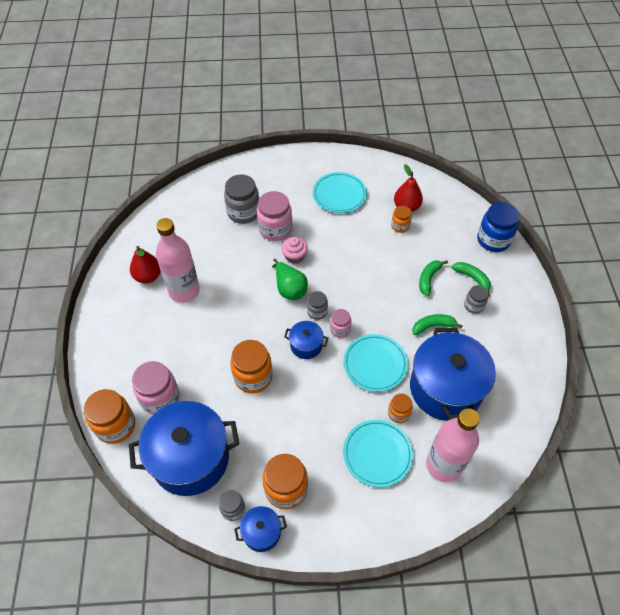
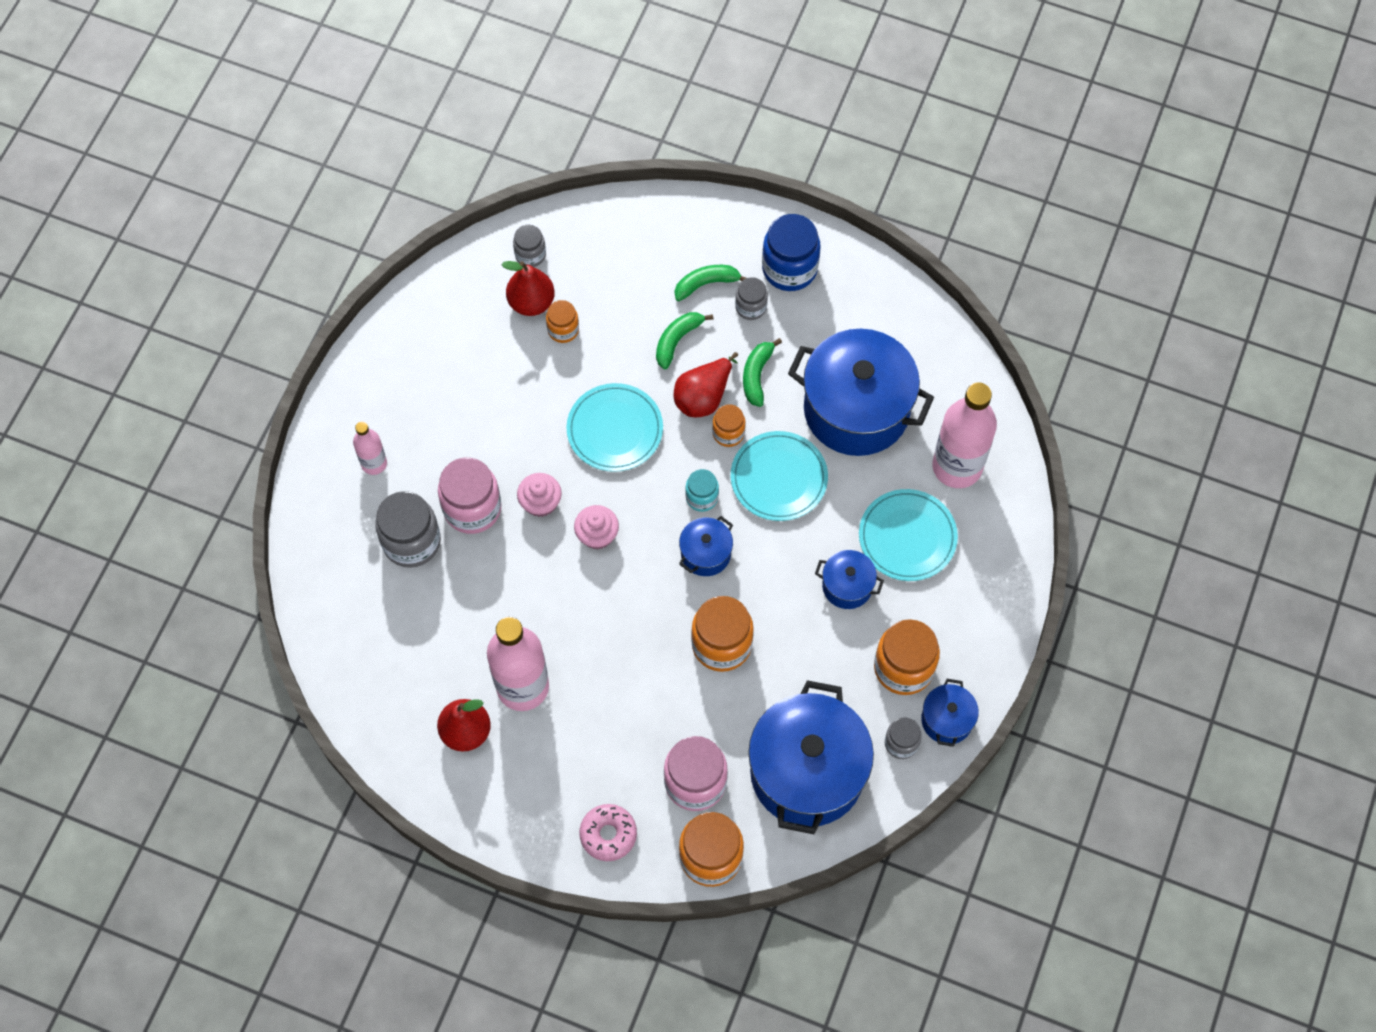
camera: 65 degrees left, 10 degrees up
green pear [272,259,308,300] -> pink cupcake [574,505,619,550]
grey jar [307,291,328,320] -> grey jar moved to [513,225,546,267]
turquoise plate [313,172,367,213] -> turquoise plate moved to [566,383,663,472]
pink jar [330,309,352,338] -> turquoise jar [685,469,719,512]
orange jar [388,393,413,423] -> orange jar moved to [712,404,745,447]
green banana [419,260,448,296] -> green banana turned 75 degrees clockwise [656,312,713,369]
blue jar [477,202,520,252] -> blue jar moved to [762,214,820,291]
none -> pink bottle [353,422,387,475]
none -> pink donut [579,804,637,861]
none -> red pear [674,352,738,418]
none -> blue pot [815,550,884,609]

